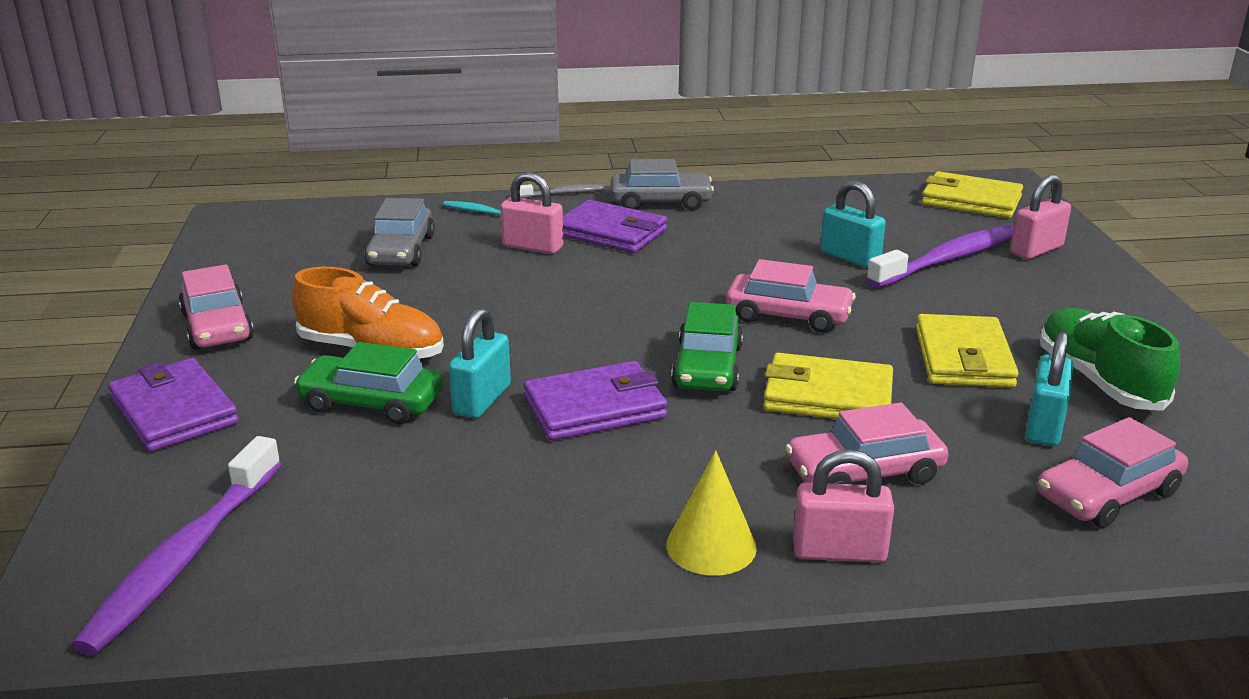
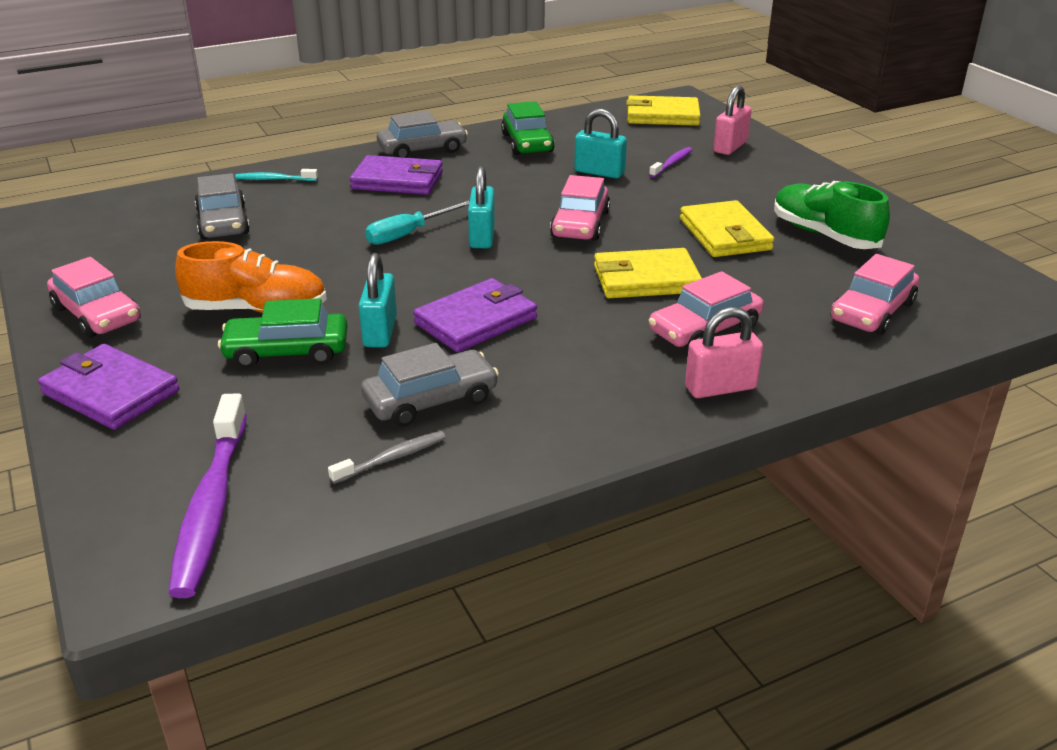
camera: 20 degrees left, 5 degrees up
pink padlock [500,172,563,254] -> none
grey toothbrush [520,184,604,198] -> grey toothbrush moved to [328,431,446,484]
yellow cone [666,450,757,576] -> none
green car [671,302,743,391] -> green car moved to [501,101,555,155]
pink car [726,259,856,333] -> pink car turned 105 degrees clockwise [550,175,610,241]
purple toothbrush [866,225,1014,288] -> purple toothbrush [649,147,692,178], size x0.49
turquoise padlock [1026,331,1074,446] -> turquoise padlock moved to [468,166,495,248]
none -> grey car [361,343,499,427]
none -> turquoise screwdriver [365,201,470,245]

